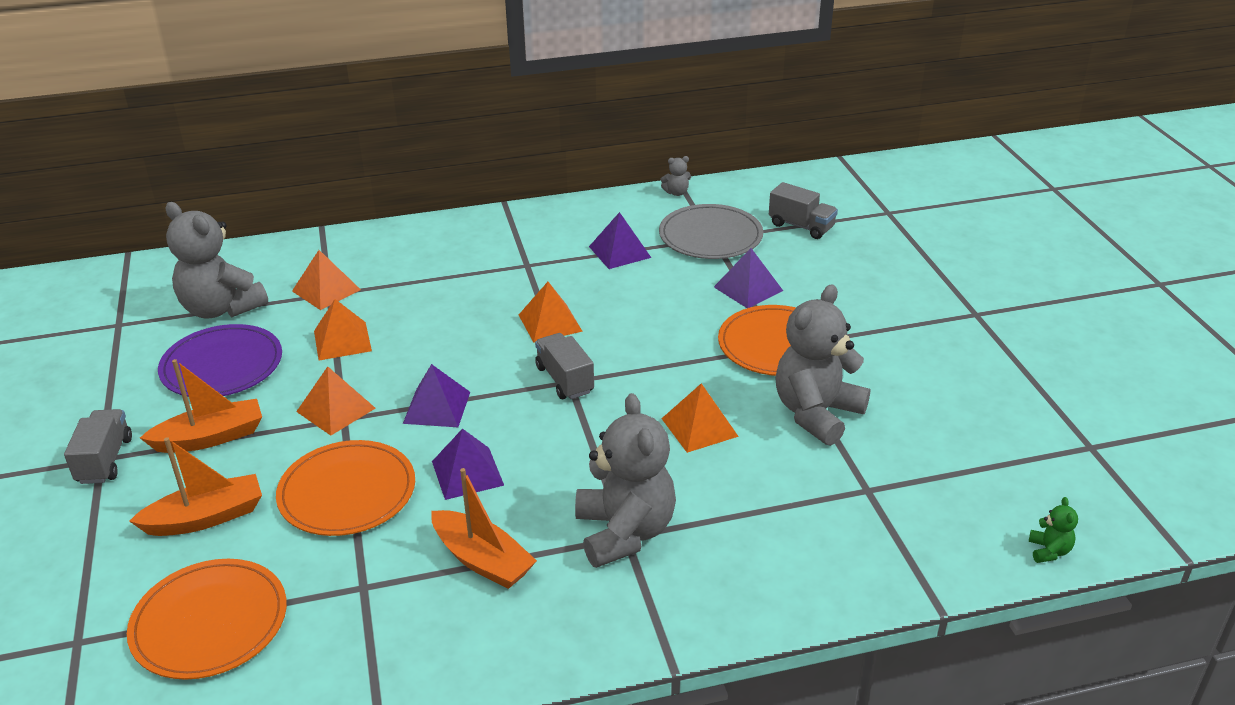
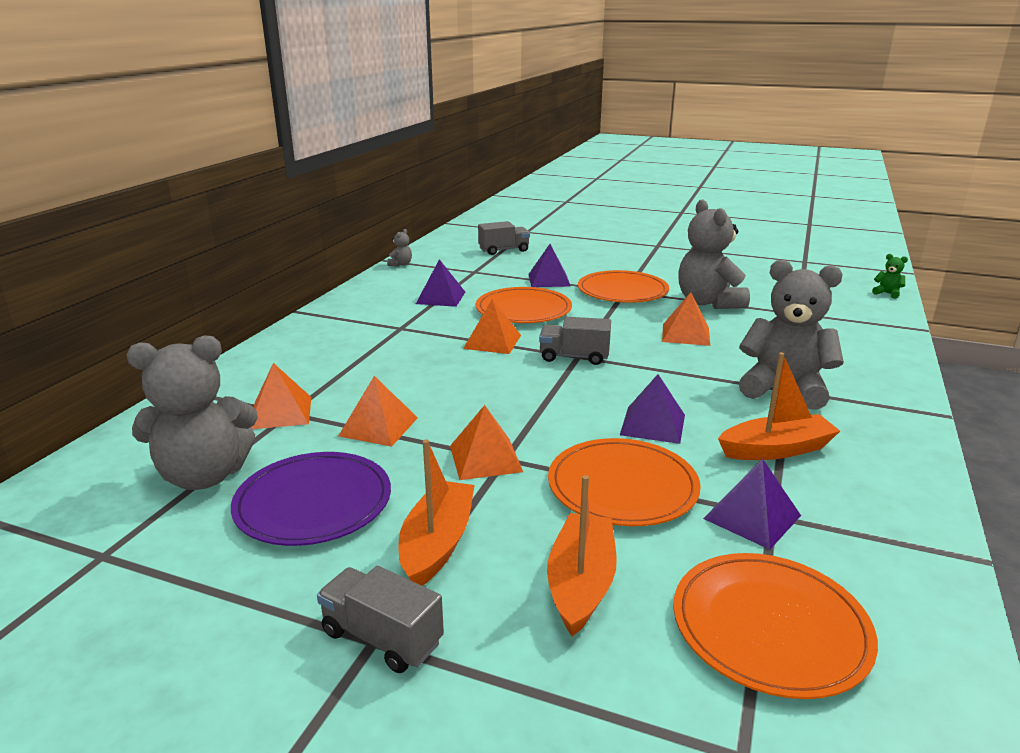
camera: 55 degrees left, 10 degrees down
purple pyramid [403,364,470,427] -> purple pyramid moved to [703,459,801,550]
grey plate [659,204,763,259] -> none
none -> orange plate [476,287,572,323]

